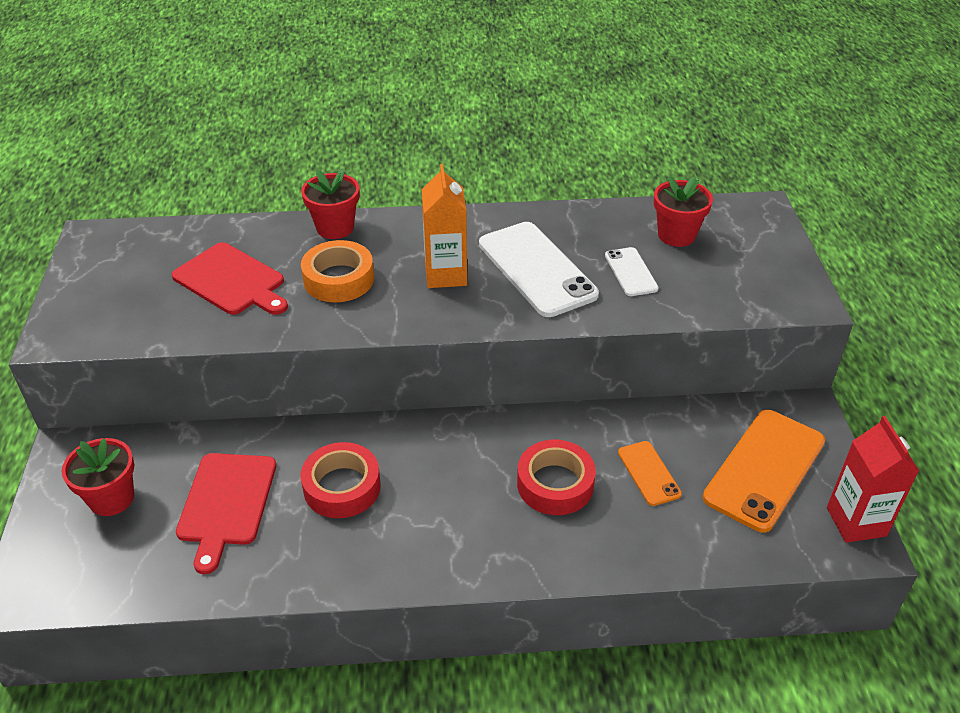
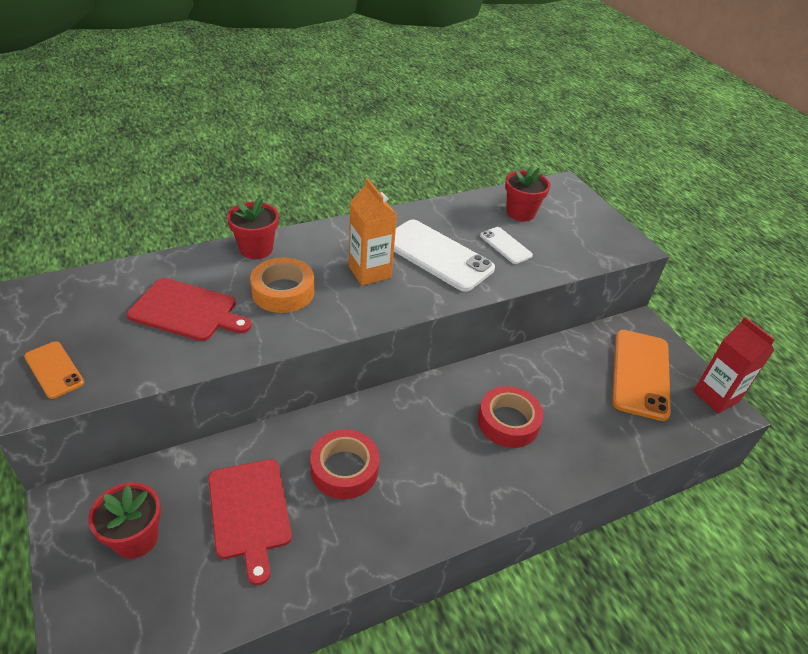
camera: 25 degrees left, 0 degrees up
orange phone [618,441,682,506] -> orange phone moved to [24,341,84,399]

